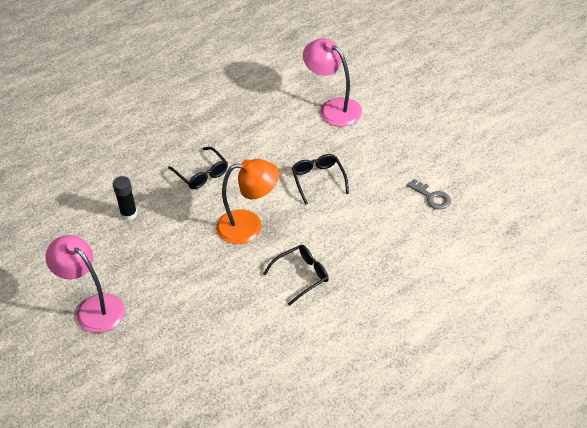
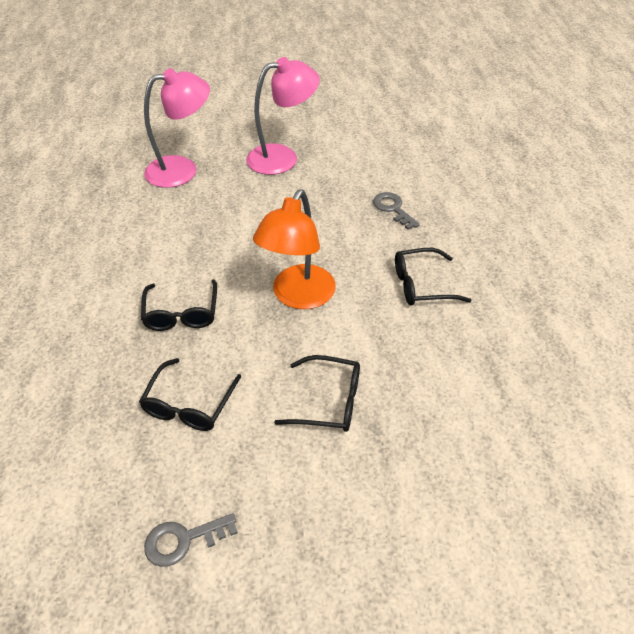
camera: 115 degrees right, 0 degrees up
black glue stick [113,176,137,220] -> grey key [373,192,420,230]
pink lamp [303,38,362,126] -> pink lamp moved to [144,68,210,188]
none -> black glasses [139,358,241,431]

